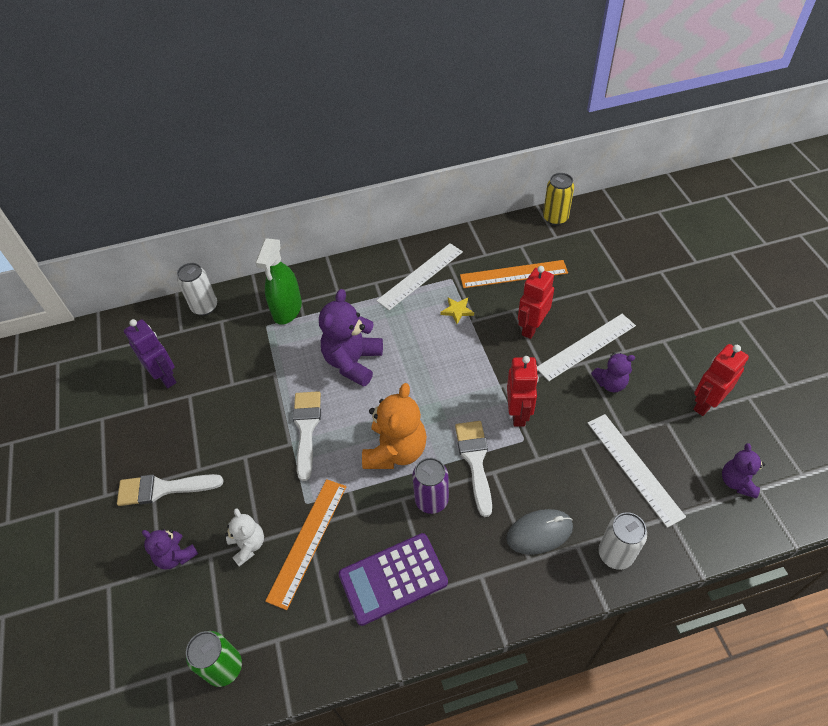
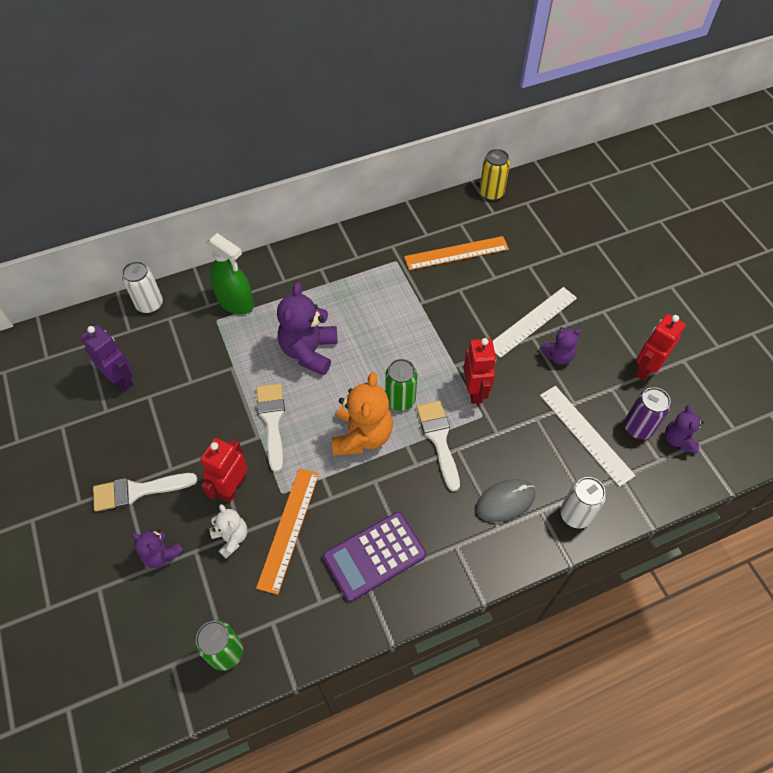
camera: 10 degrees left, 5 degrees up
green spray bottle [255,239,302,325] -> green spray bottle turned 60 degrees counterclockwise [206,233,254,315]
white ruler [376,243,463,310] -> none
purple can [412,458,449,514] -> purple can moved to [624,387,671,439]
yellow star [441,297,474,324] -> none
red robot [518,266,554,339] -> red robot moved to [201,438,248,503]
none -> green can [386,359,417,411]

